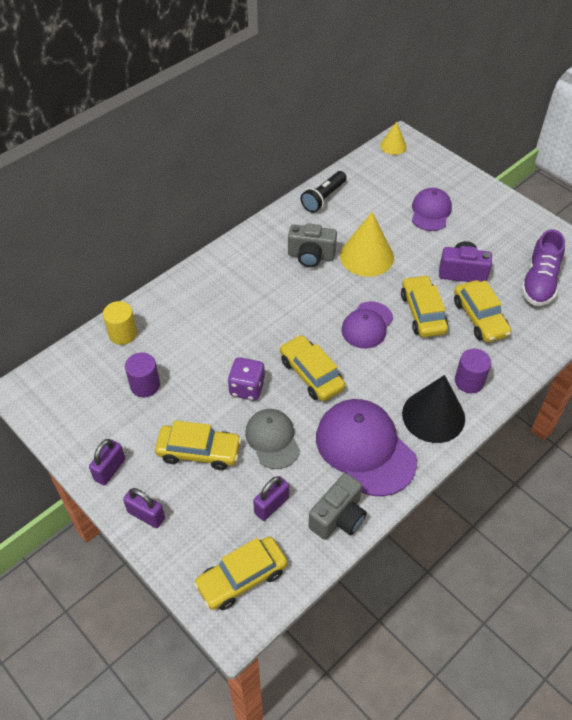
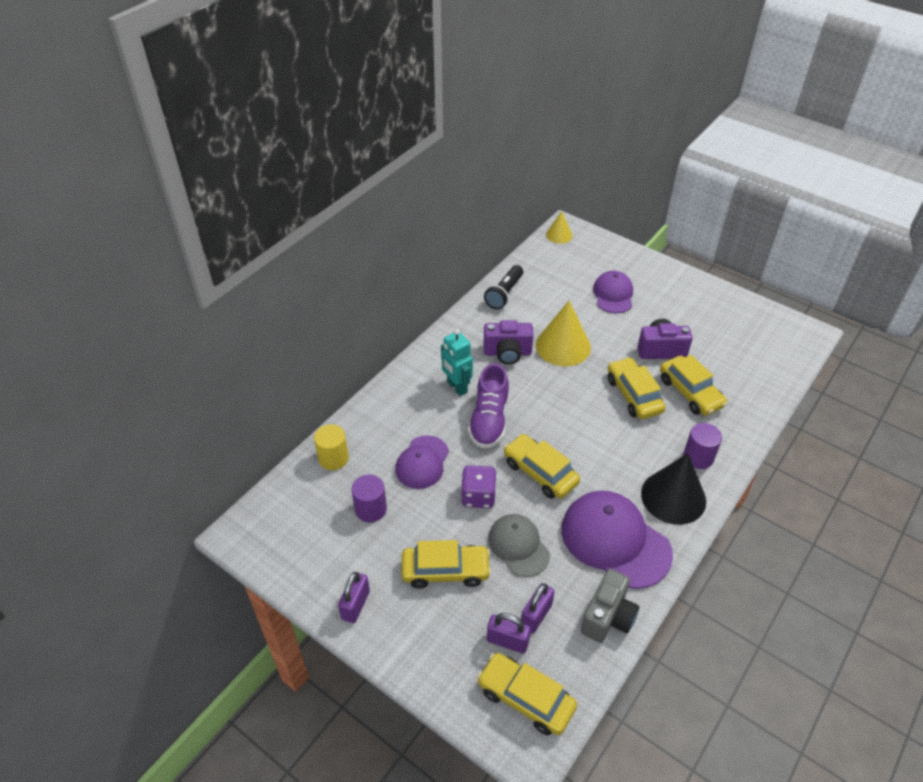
camera: 10 degrees left, 5 degrees down
purple padlock [123,488,165,528] -> purple padlock moved to [487,613,531,653]
yellow car [194,536,288,610] -> yellow car turned 75 degrees clockwise [477,653,577,735]
grey camera [288,223,337,267] -> purple camera [484,320,533,364]
purple cap [341,301,393,349] -> purple cap moved to [395,435,449,489]
purple shoe [521,229,565,306] -> purple shoe moved to [468,363,509,449]
none -> turquoise robot [441,329,473,396]

